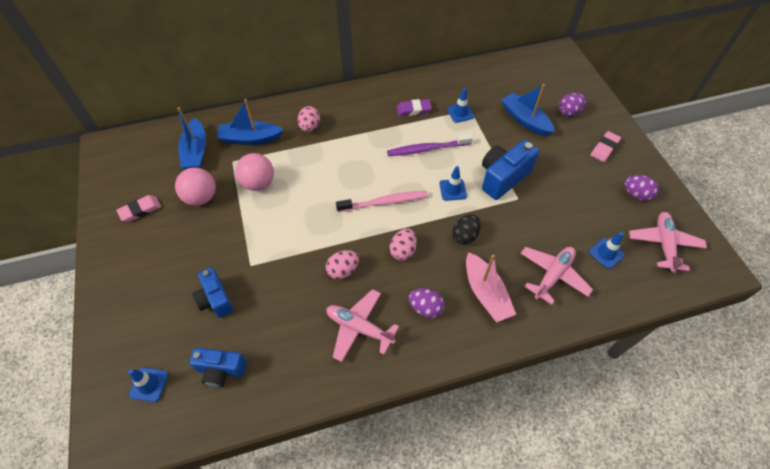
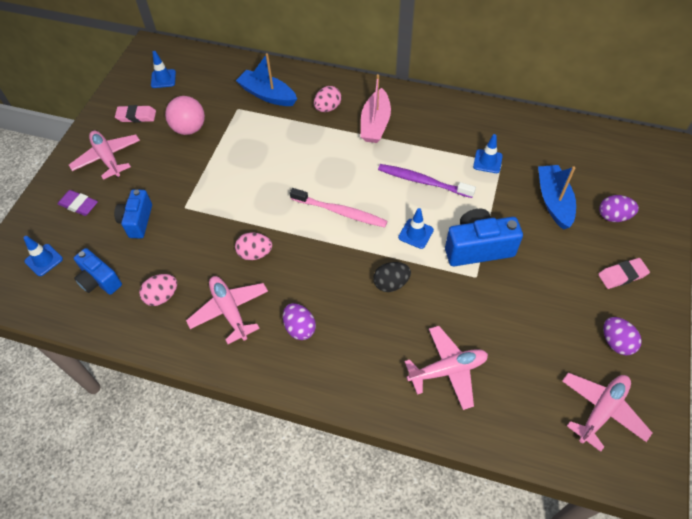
camera: 35 degrees right, 0 degrees up
blue boat [177,107,206,169] -> none
pink ball [235,153,274,191] -> none
pink egg [390,228,417,261] -> pink egg moved to [139,274,177,306]
purple eraser [397,99,432,116] -> purple eraser moved to [57,190,98,216]
pink boat [466,252,516,322] -> pink boat moved to [361,74,391,143]
blue traffic cone [589,232,625,269] -> blue traffic cone moved to [151,51,176,88]
none -> pink plane [69,131,140,180]

